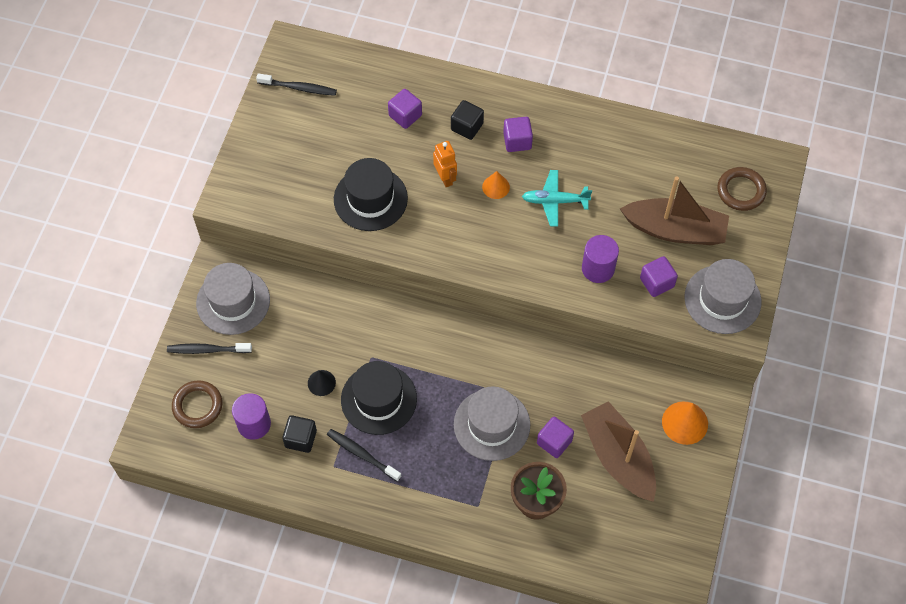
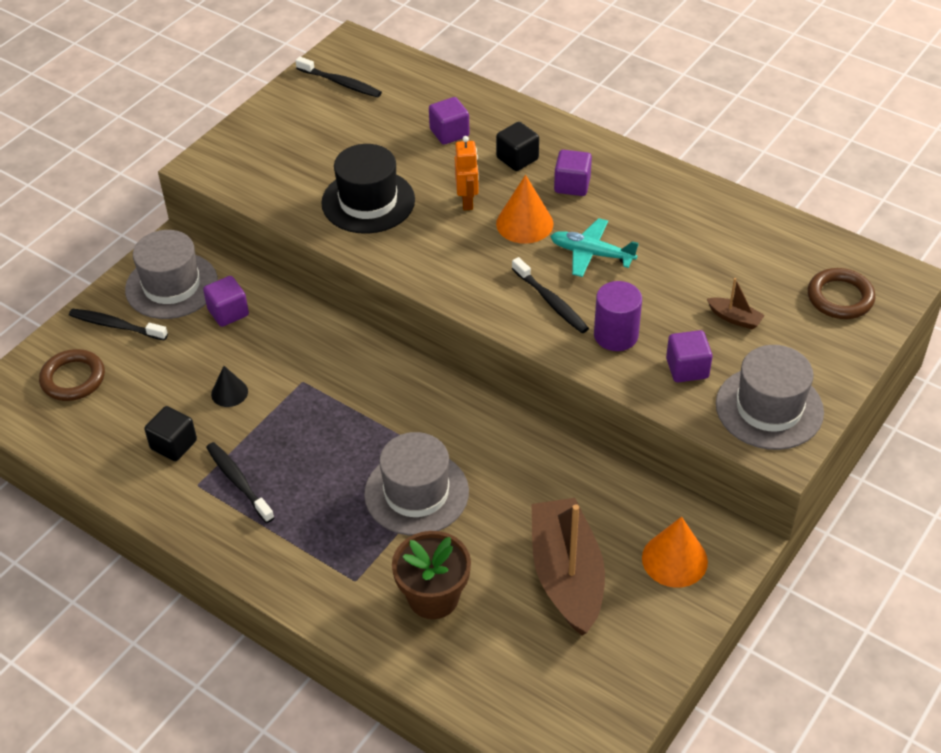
camera: 20 degrees right, 15 degrees down
purple cylinder [232,393,271,440] -> none
black hat [341,361,417,435] -> none
orange cone [482,171,510,199] -> orange cone [496,175,553,244], size x1.61
purple cube [537,417,574,458] -> purple cube moved to [203,276,249,327]
brown boat [620,176,729,245] -> brown boat [707,278,765,329], size x0.41
none -> black toothbrush [512,257,589,333]

